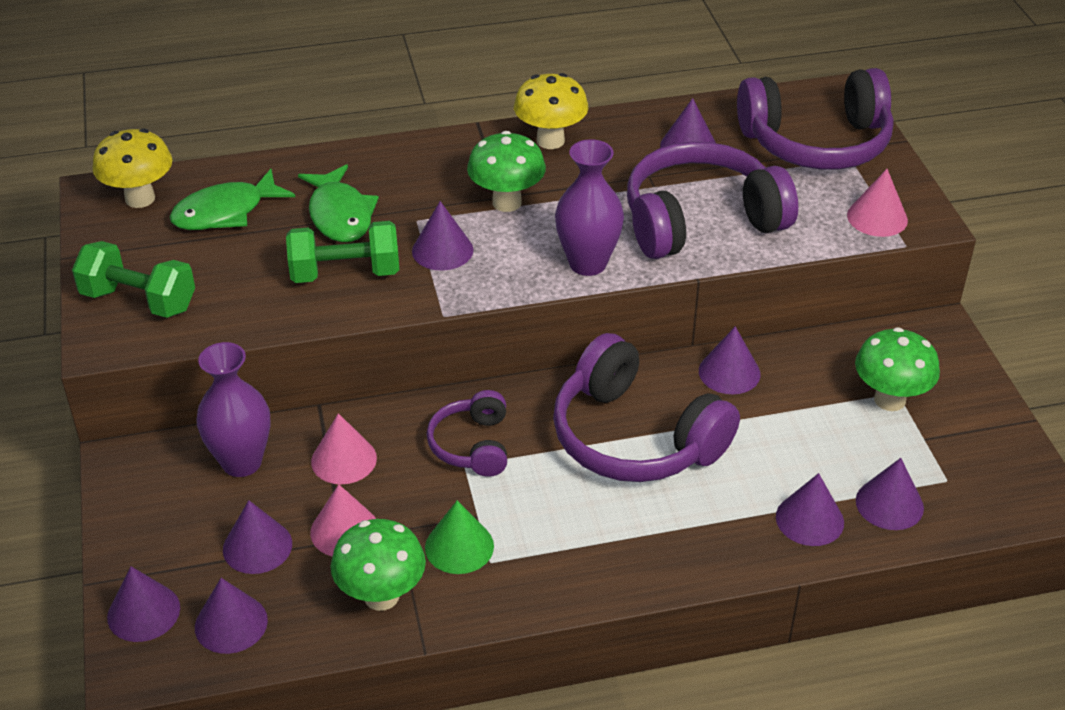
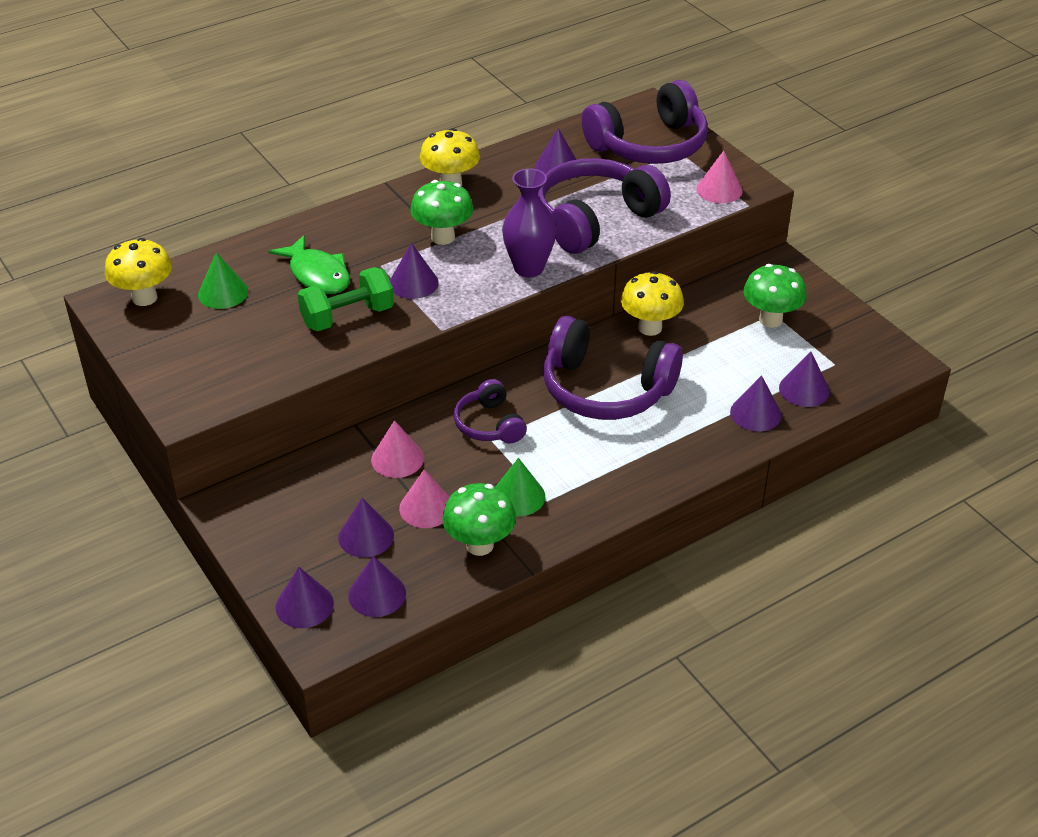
camera: 20 degrees left, 0 degrees up
green dumbbell [72,241,195,318] -> none
green fish [170,169,295,230] -> green cone [198,252,248,309]
purple vase [196,342,271,477] -> none
purple cone [699,326,761,394] -> yellow mushroom [621,271,684,336]

